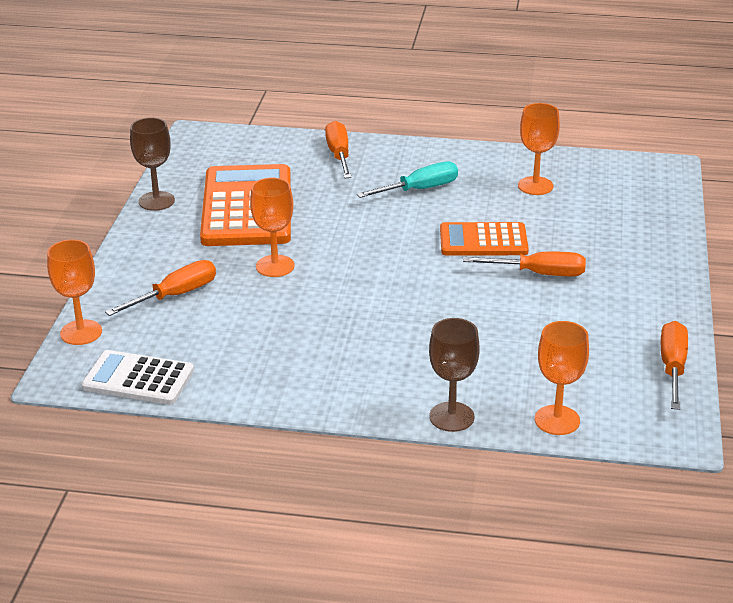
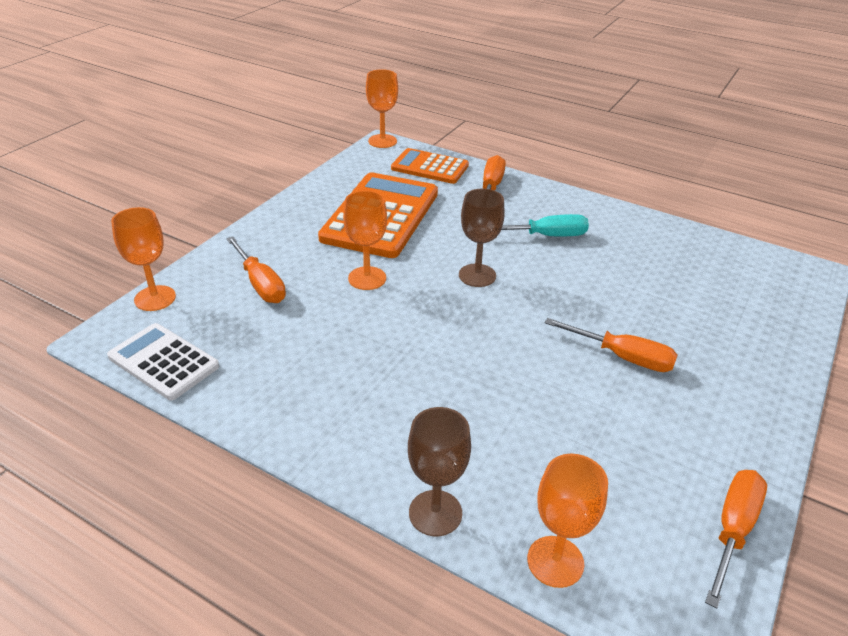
camera: 20 degrees right, 5 degrees up
orange screwdriver [105,260,216,316] -> orange screwdriver turned 75 degrees clockwise [226,236,286,303]
brown goblet [130,117,175,211] -> brown goblet moved to [459,188,505,287]
orange calculator [440,222,529,255] -> orange calculator moved to [391,148,469,184]
orange goblet [518,103,560,195] -> orange goblet moved to [366,69,398,148]

